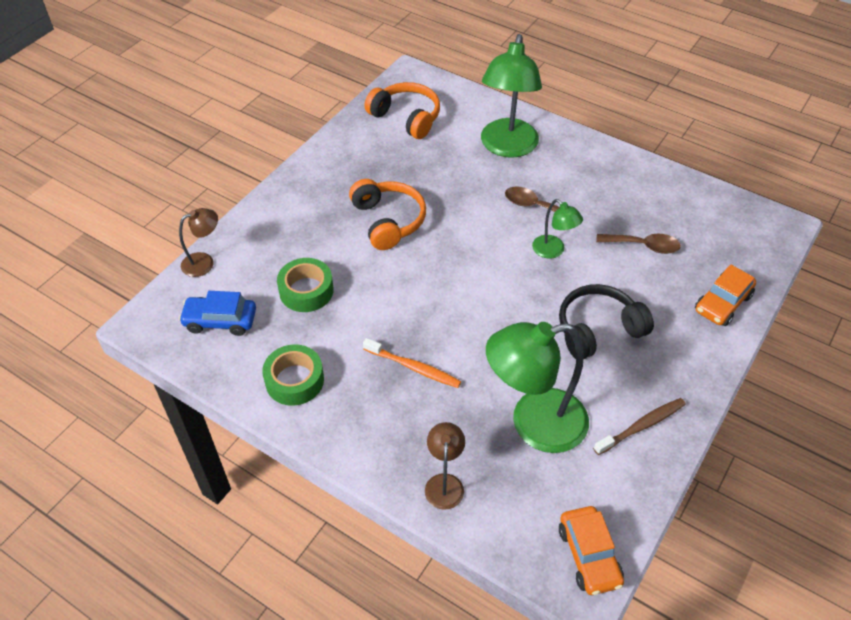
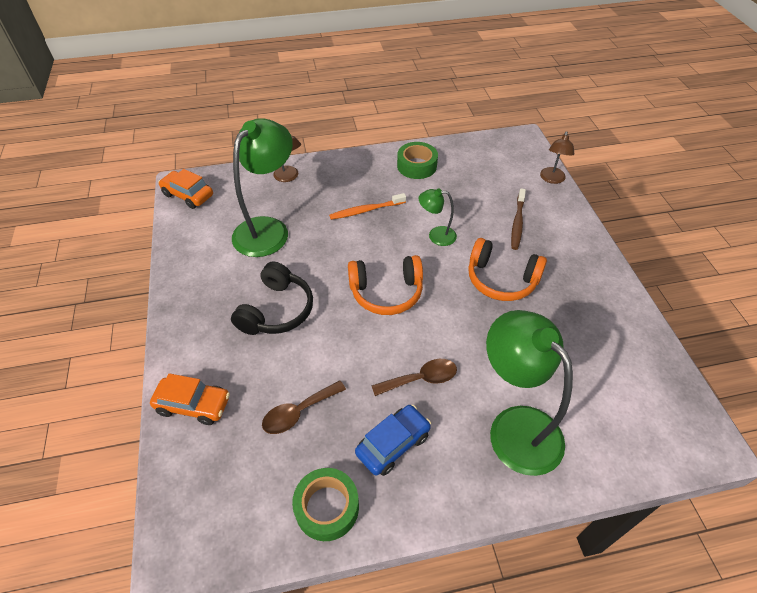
camera: 135 degrees right, 0 degrees up
blue car [179,291,256,336] -> blue car moved to [355,405,431,476]
green tape [277,258,334,312] -> green tape moved to [292,468,359,541]
orange headphones [364,82,440,139] -> orange headphones moved to [348,255,423,315]
green lamp [532,199,583,259] -> green lamp moved to [419,188,457,246]
brown toothbrush [593,398,686,455] -> brown toothbrush moved to [511,188,526,250]
orange car [695,264,756,326] -> orange car turned 105 degrees clockwise [150,373,230,425]

